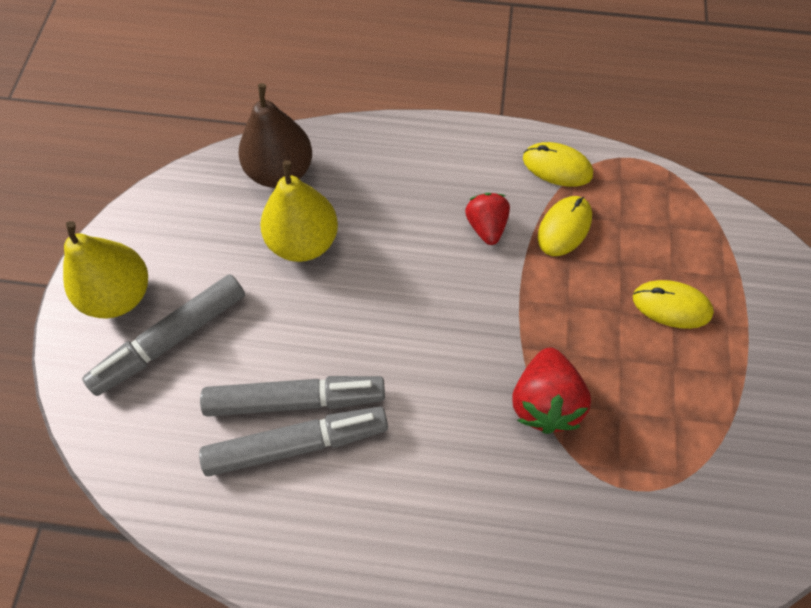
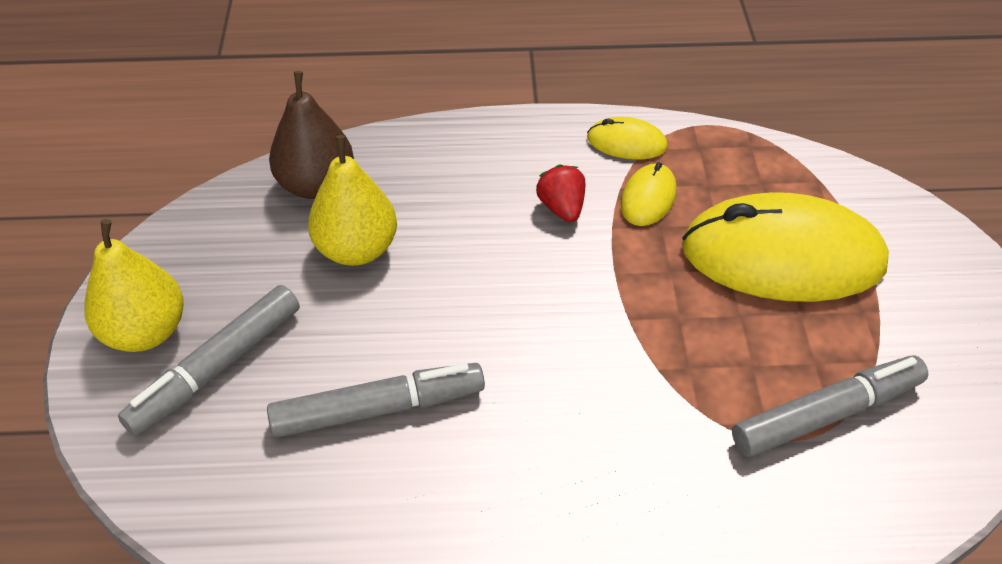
camera: 10 degrees left, 15 degrees down
grey marker [199,407,388,476] -> grey marker moved to [732,355,928,457]
red strawberry [513,348,591,434] -> none
yellow mouse [633,280,714,329] -> yellow mouse [682,192,889,302], size x2.26

